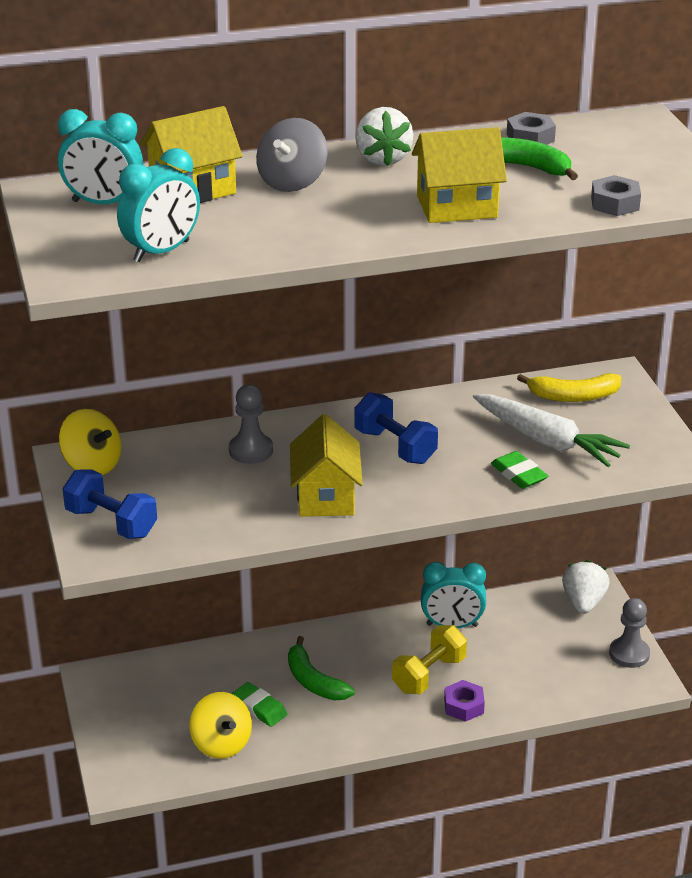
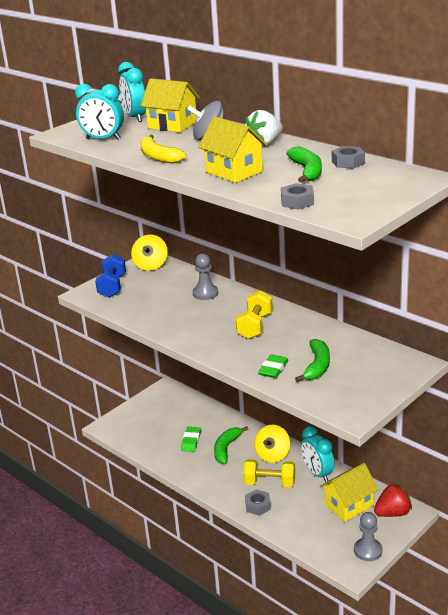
camera: 60 degrees right, 5 degrees down
yellow spinning top [190,692,252,759] -> yellow spinning top moved to [254,424,290,463]
yellow house [290,414,363,517] -> yellow house moved to [320,463,378,522]
blue dumbbell [354,392,438,464] -> yellow dumbbell [235,290,273,339]
purple nut [444,680,485,722] -> grey nut [245,489,271,516]
white carrot [473,394,630,467] -> green banana [295,339,330,382]
yellow banana [517,373,621,402] -> yellow banana moved to [140,135,186,164]
white strawberry [562,560,609,614] -> red strawberry [374,483,412,517]

